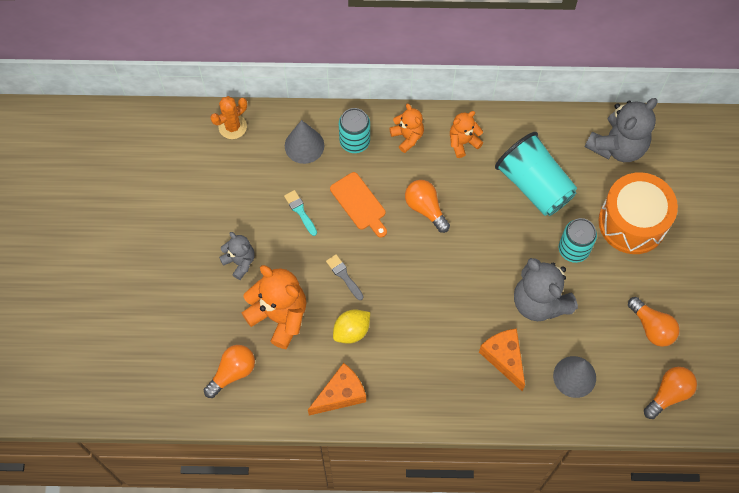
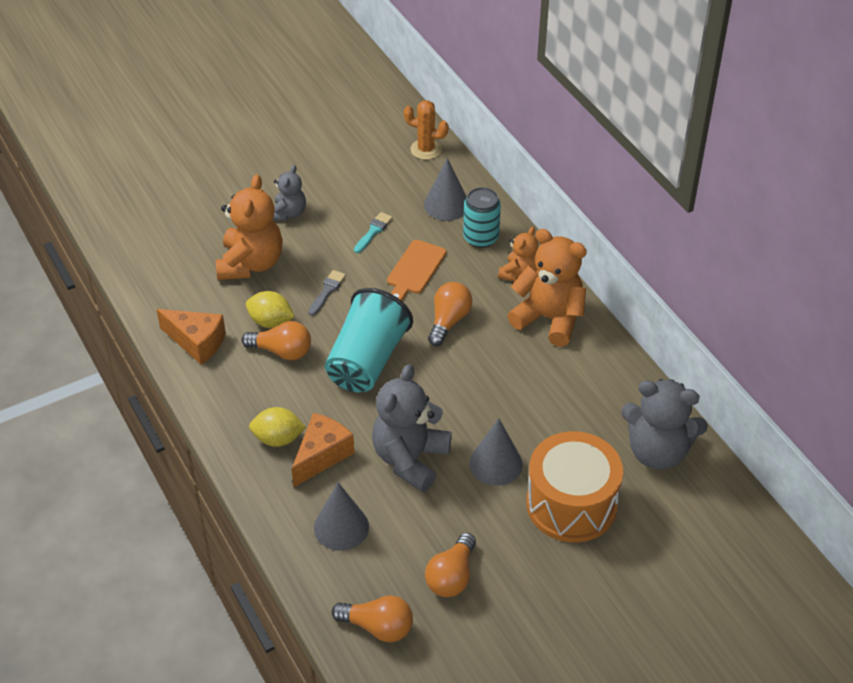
camera: 60 degrees right, 20 degrees down
orange light bulb [204,345,255,398] -> orange light bulb moved to [242,321,311,360]
orange teddy bear [450,111,483,158] -> orange teddy bear [507,229,587,347], size x1.77
turquoise cup [495,132,577,216] -> turquoise cup moved to [325,288,413,392]
turquoise can [559,218,597,263] -> grey cone [469,418,523,486]
none -> yellow lemon [249,407,306,447]

